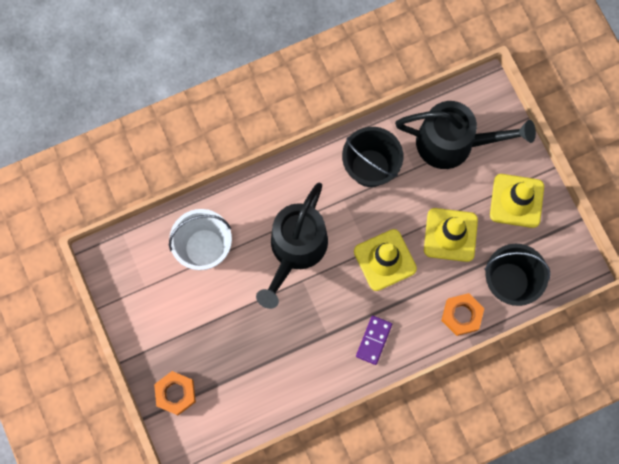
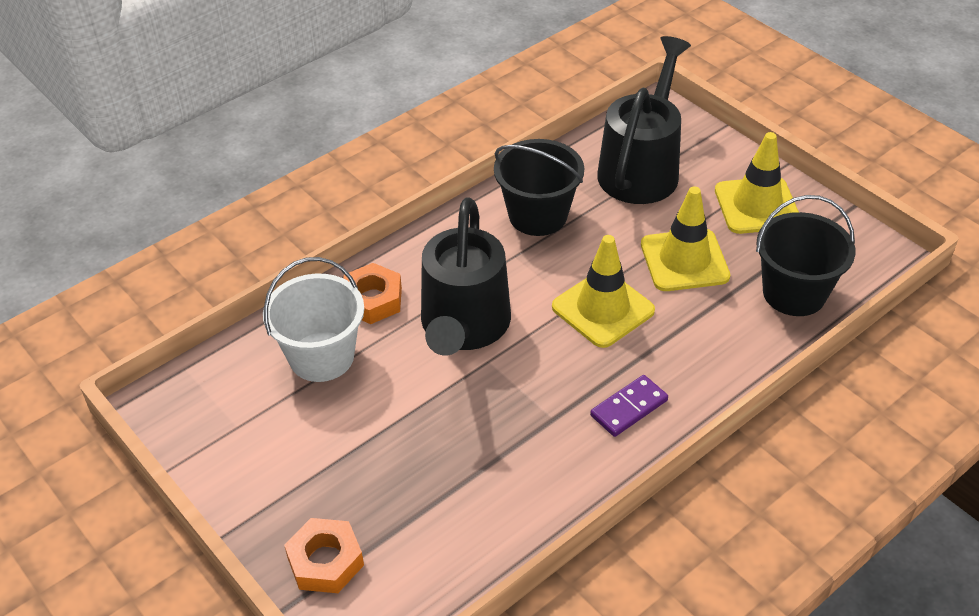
camera: 15 degrees left, 30 degrees down
purple domino [356,316,392,365] -> purple domino turned 45 degrees clockwise [590,375,668,437]
black watering can [395,101,536,169] -> black watering can turned 60 degrees counterclockwise [597,36,691,204]
orange nut [441,293,484,336] -> orange nut moved to [344,263,402,324]

